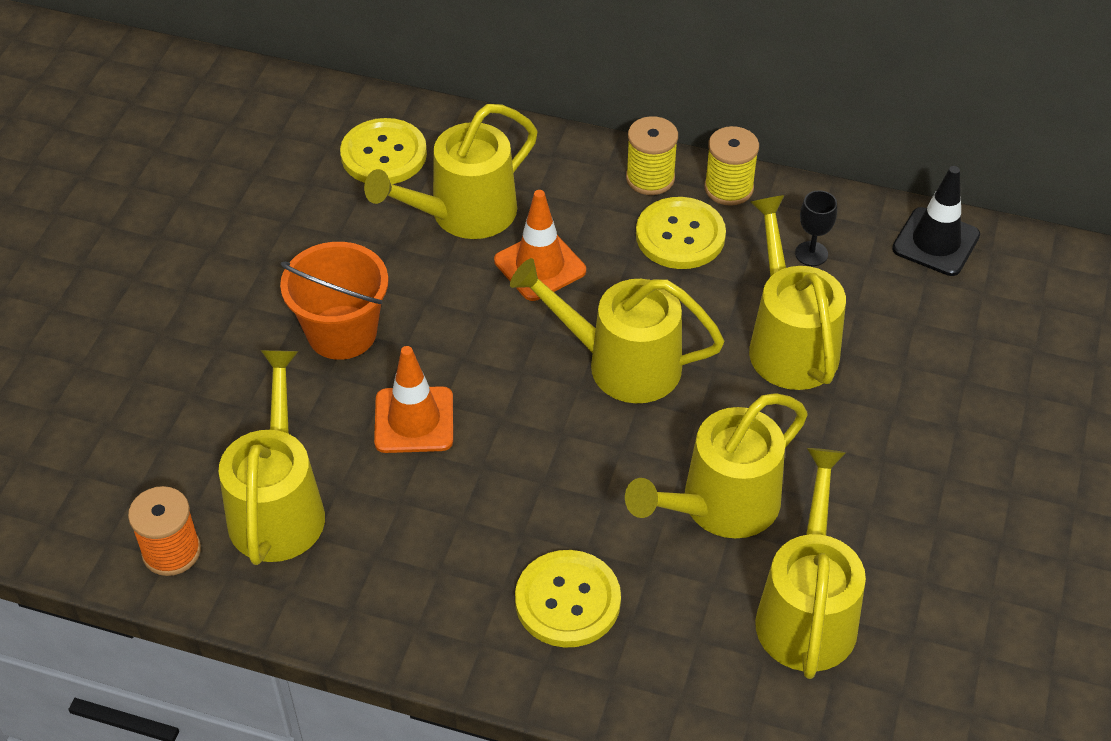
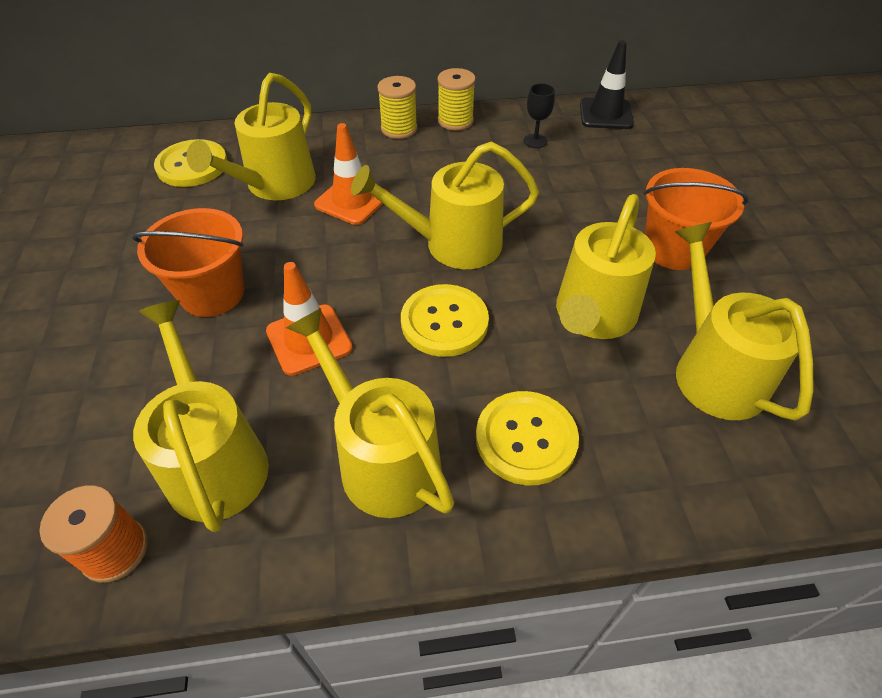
camera: 25 degrees left, 0 degrees up
yellow button [636,197,726,269] -> yellow button moved to [401,284,489,357]
yellow watering can [749,195,846,390] -> yellow watering can moved to [286,308,454,518]
none -> orange bucket [644,168,749,270]

